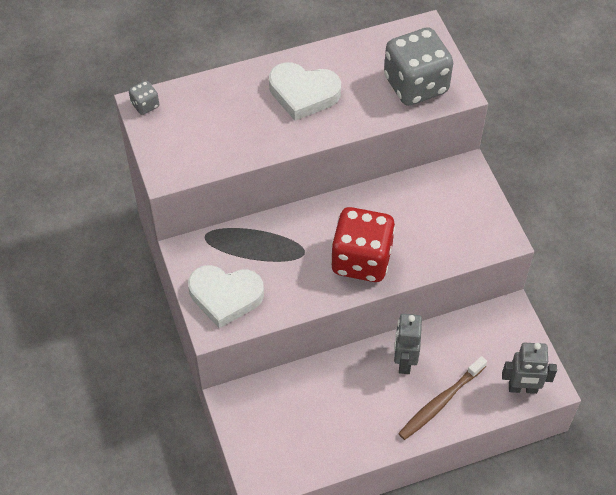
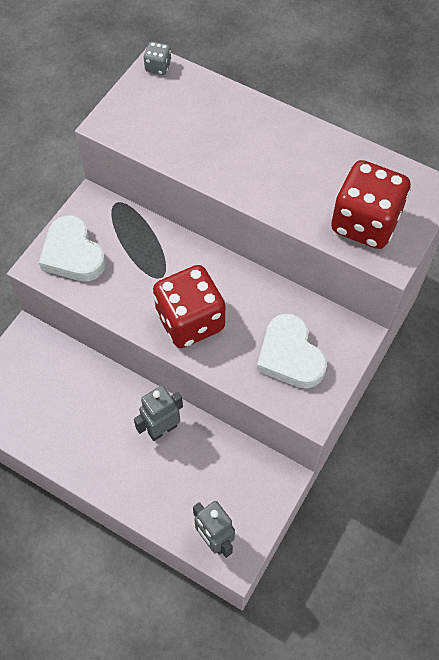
camera: 50 degrees right, 5 degrees up
white heart [269,62,341,121] -> white heart moved to [257,314,327,389]
grey dice [384,27,453,106] -> red dice [331,160,410,249]
brown toothbrush [398,356,487,440] -> none

